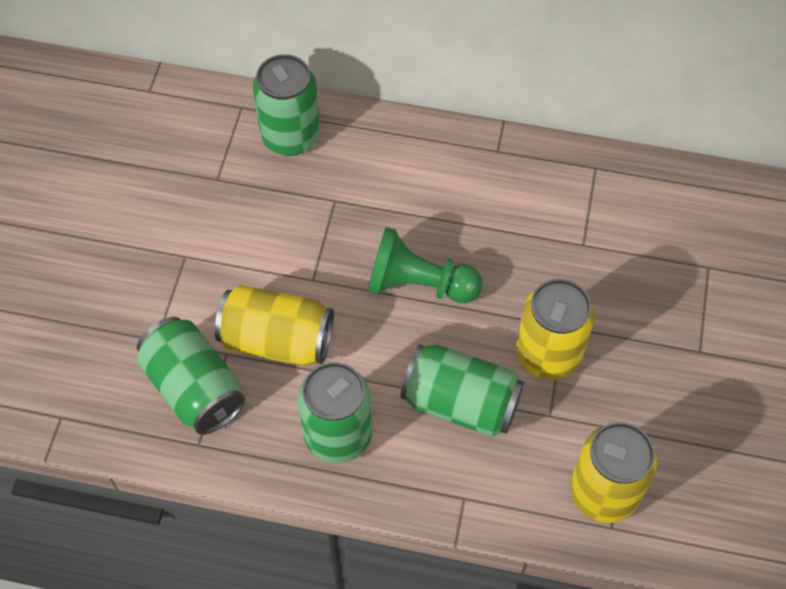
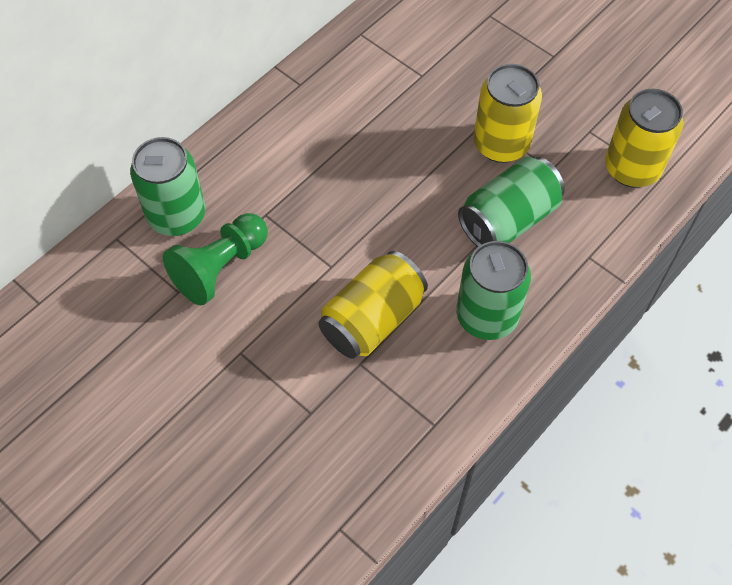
camera: 60 degrees left, 0 degrees up
green can [137,317,245,435] -> none
green pawn [367,227,483,303] -> green pawn moved to [163,213,268,305]

